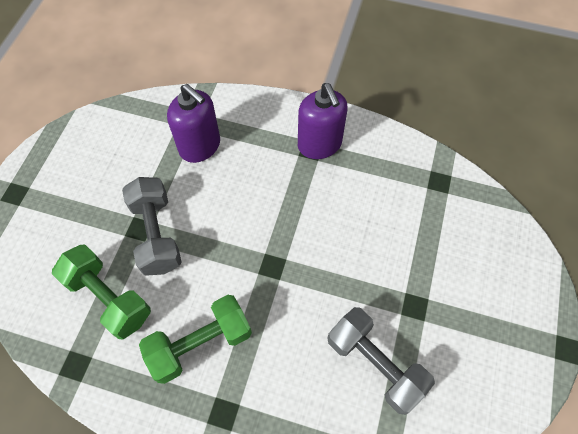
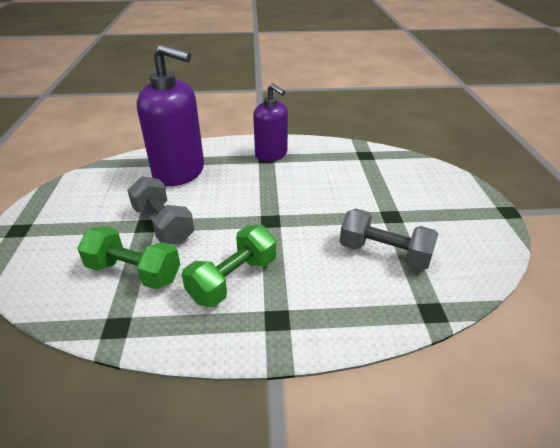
camera: 20 degrees left, 25 degrees down
purple soap dispenser [167,84,220,163] -> purple soap dispenser [137,44,204,186], size x1.58

